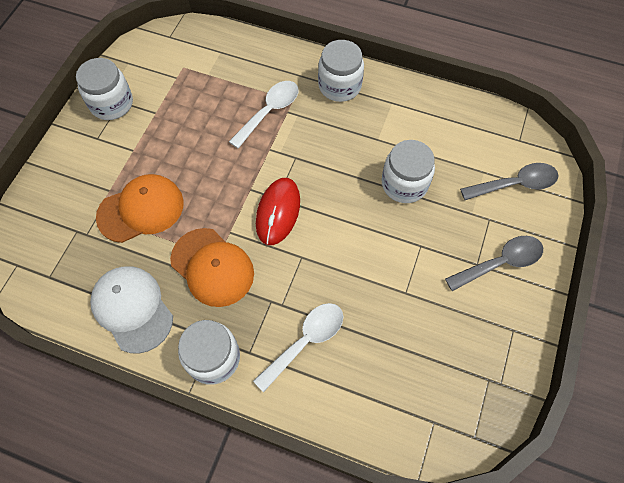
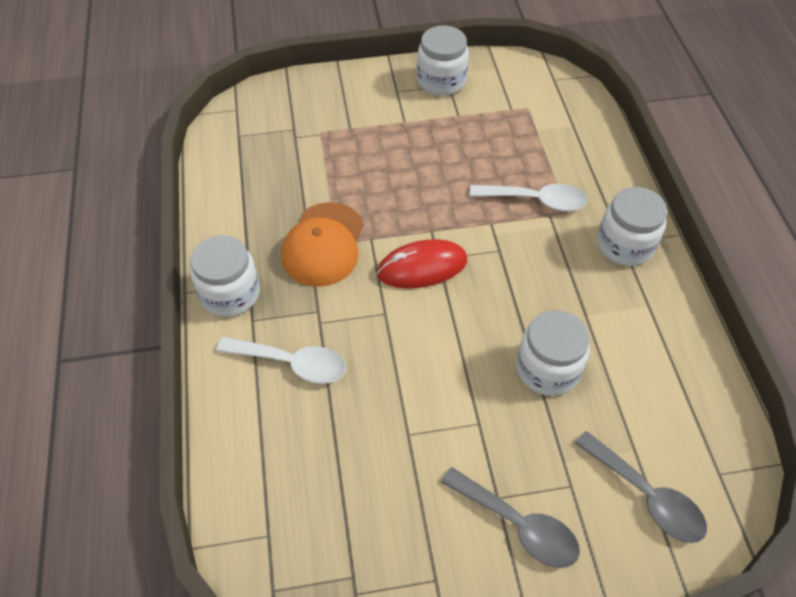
camera: 60 degrees right, 10 degrees down
white cap [90,266,173,354] -> none
orange cap [96,174,184,243] -> none

